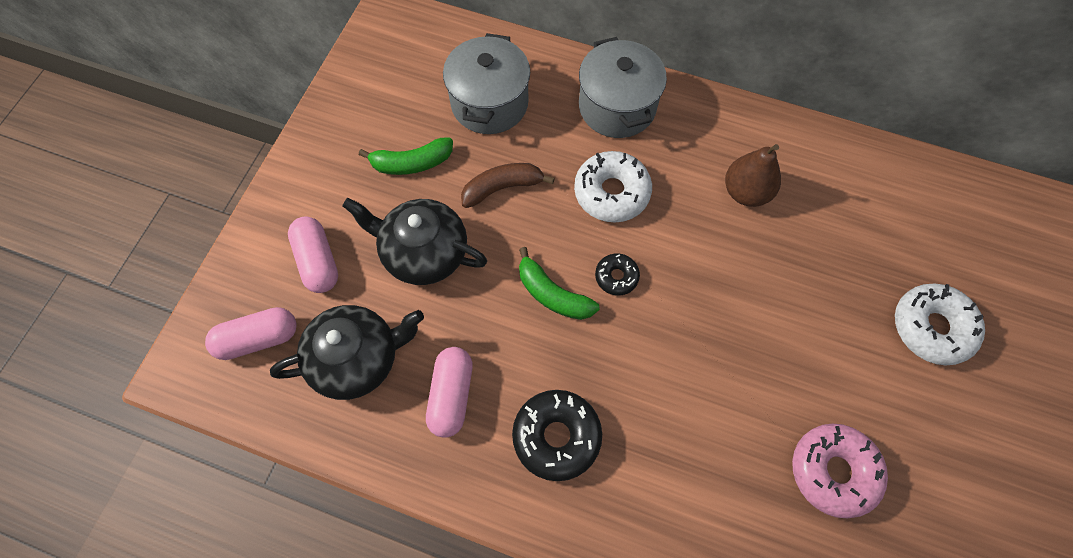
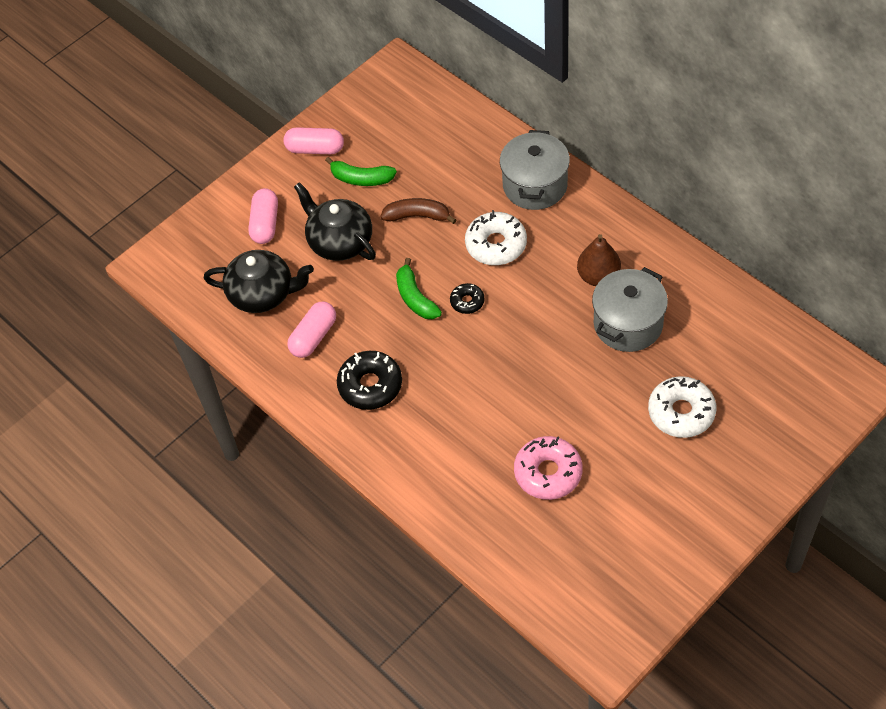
camera: 30 degrees right, 10 degrees down
pink capsule [205,307,297,360] -> pink capsule moved to [283,127,344,154]
grey pot [443,33,530,134] -> grey pot moved to [592,267,668,352]

